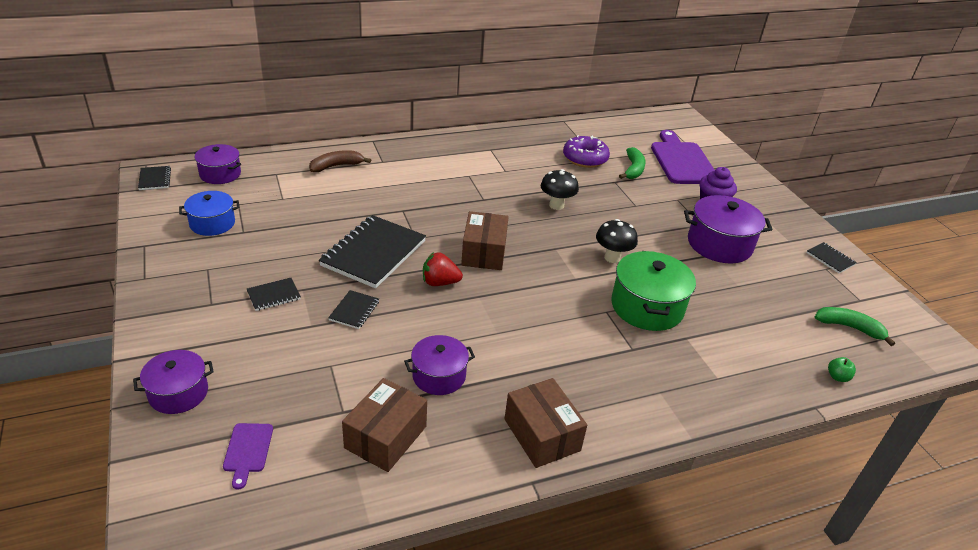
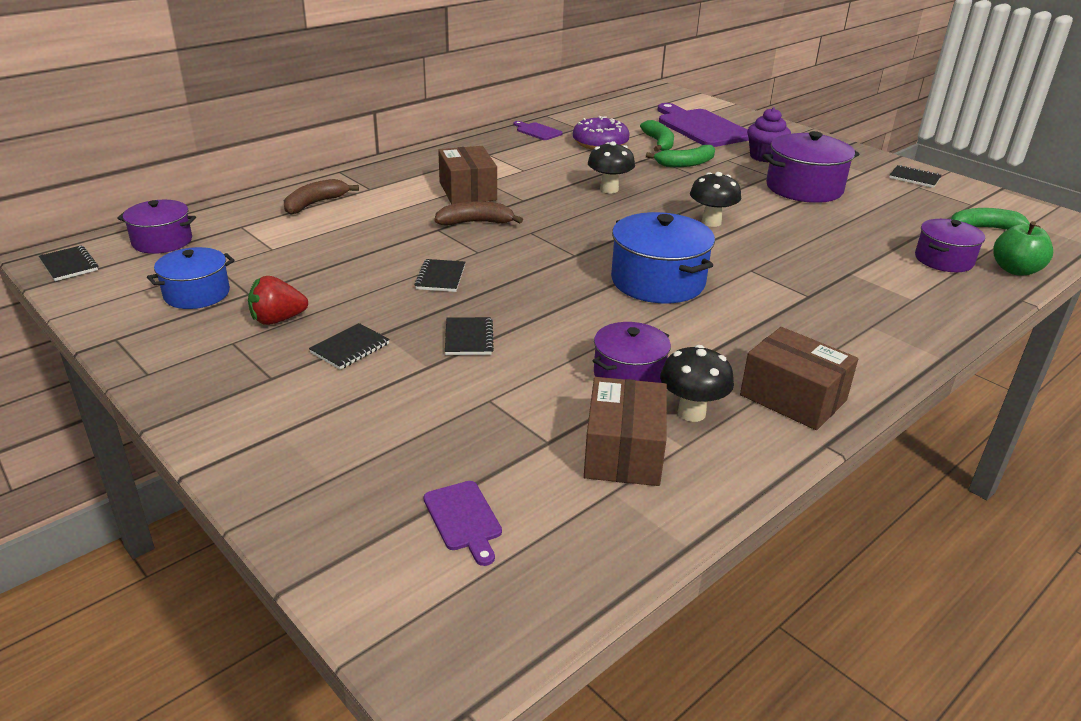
camera: 20 degrees left, 5 degrees down
purple pot [133,350,214,414] -> purple pot moved to [915,219,985,272]
black notebook [319,215,426,288] -> black notebook [414,259,465,292], size x0.46
red strawberry [423,252,463,286] -> red strawberry moved to [248,276,308,325]
brown box [461,211,509,270] -> brown box moved to [438,146,497,204]
green pot [611,251,696,331] -> none
green apple [828,357,856,382] -> green apple [993,221,1053,275], size x1.84
none -> brown banana [434,202,523,225]
none -> purple cutting board [513,121,563,140]
none -> blue pot [611,212,715,303]
none -> green banana [646,145,715,167]
none -> black mushroom [660,345,734,422]

